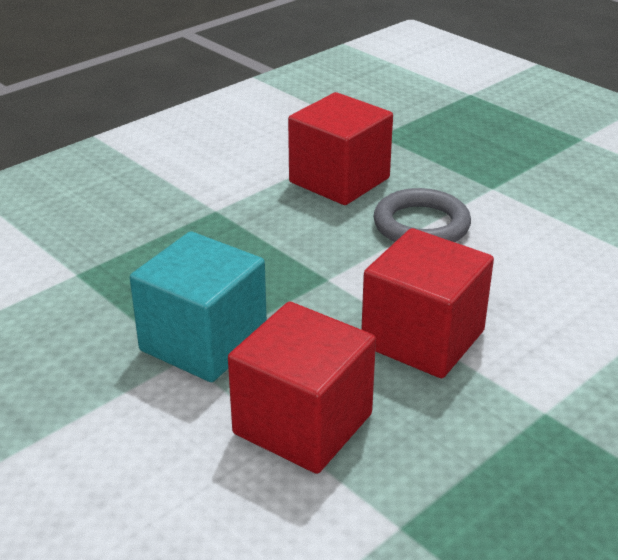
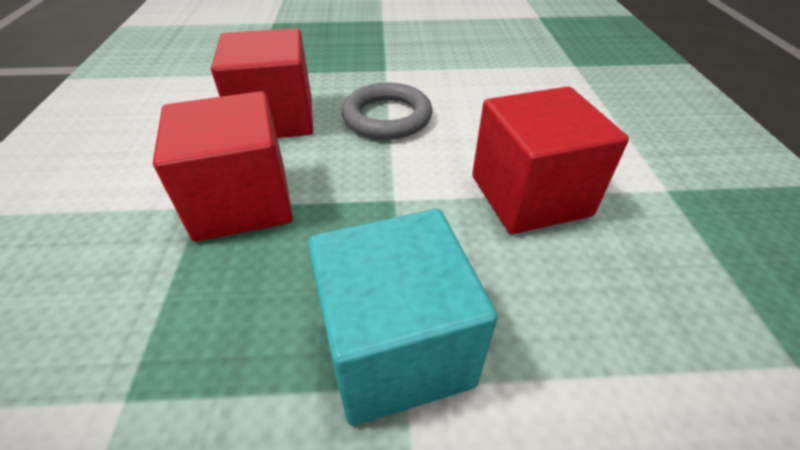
camera: 50 degrees left, 10 degrees up
red cube [228,302,376,474] -> red cube moved to [153,91,293,242]

